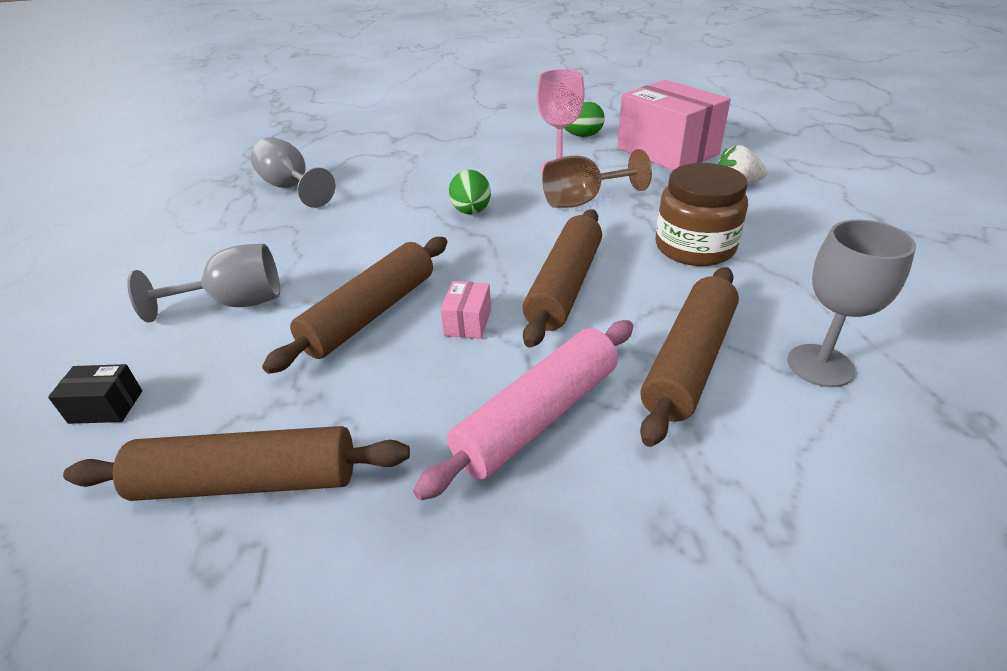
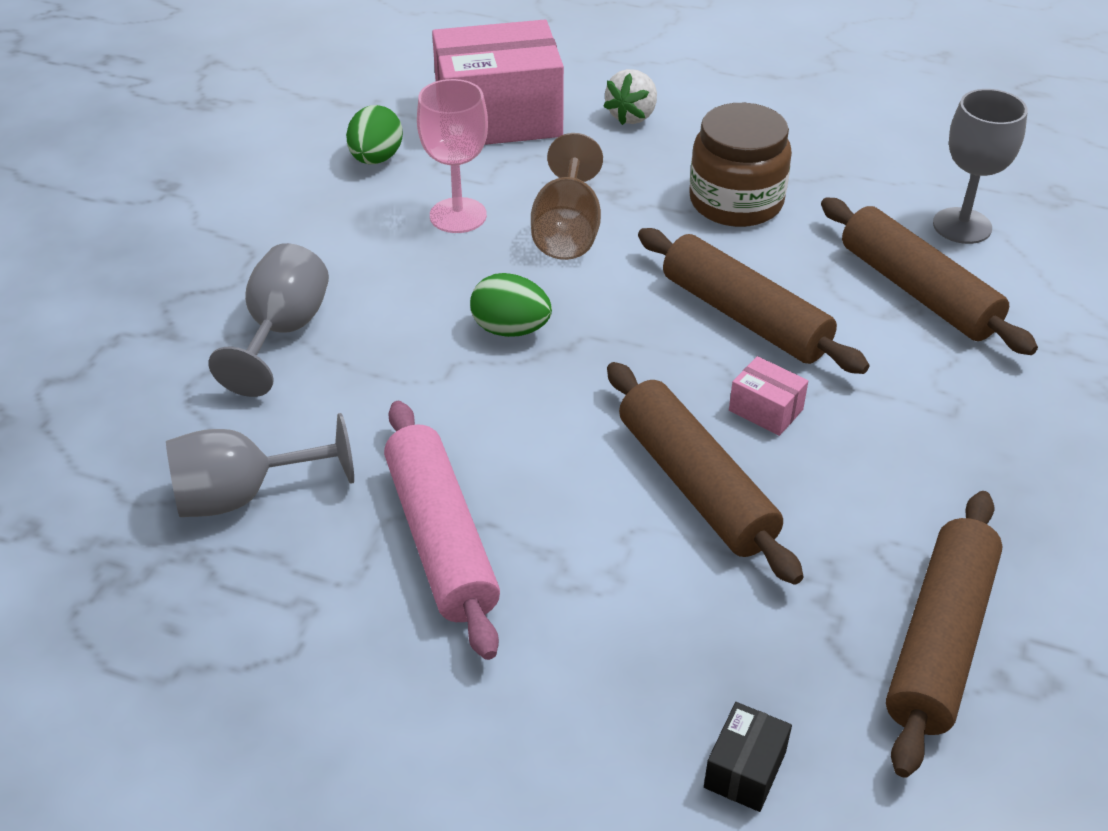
camera: 65 degrees left, 5 degrees up
grey goblet [127,244,280,322] -> grey goblet moved to [208,243,329,397]
pink rolling pin [413,320,633,500] -> pink rolling pin moved to [384,401,500,660]

